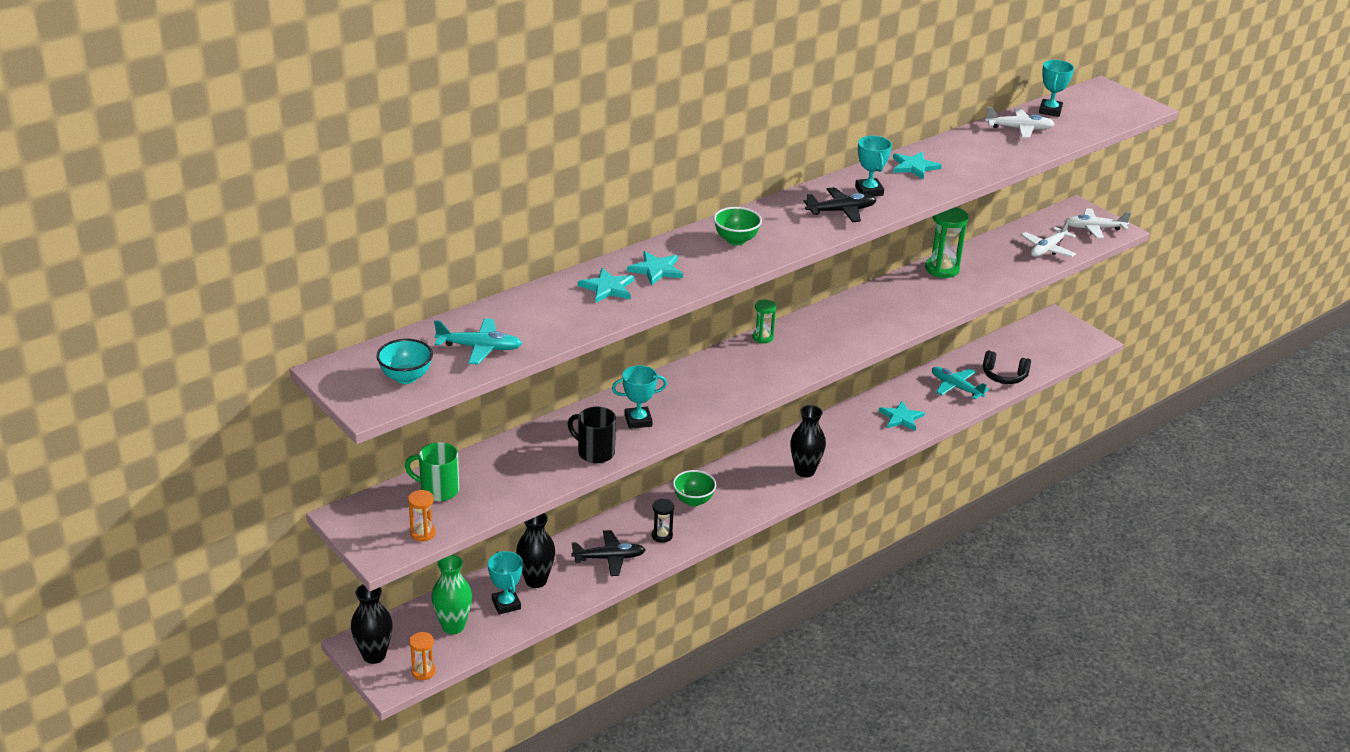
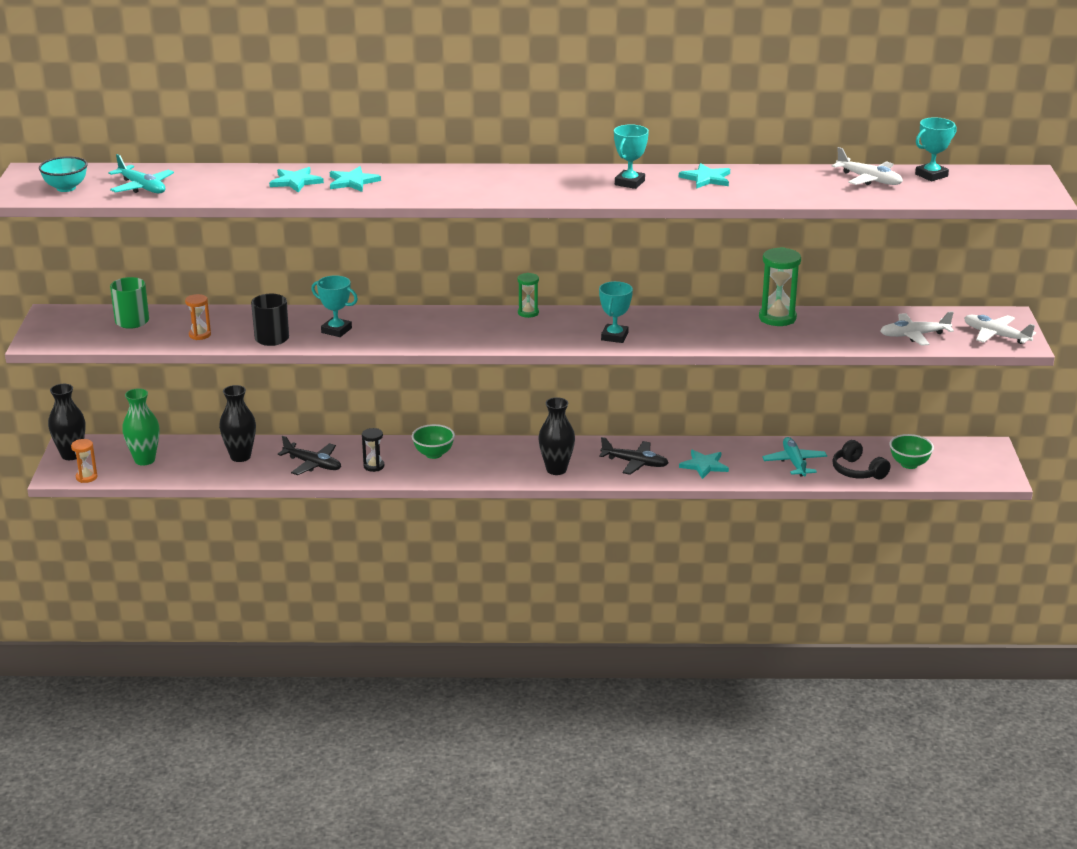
camera: 40 degrees right, 5 degrees down
orange hourglass [408,490,436,541] -> orange hourglass moved to [185,294,211,340]
turquoise trophy [488,551,523,614] -> turquoise trophy moved to [599,281,633,343]
green bowl [714,207,762,245] -> green bowl moved to [889,434,934,469]
black plane [804,187,877,222] -> black plane moved to [599,437,669,475]

